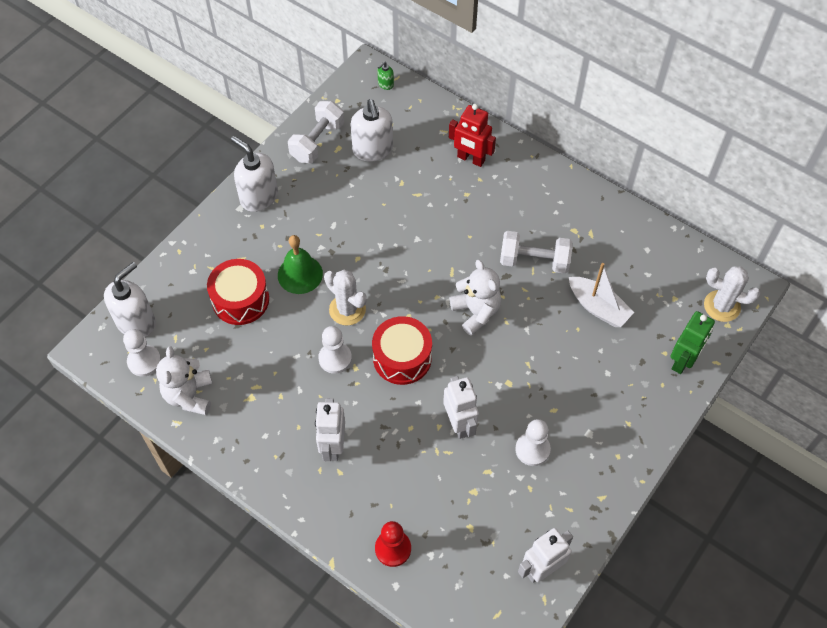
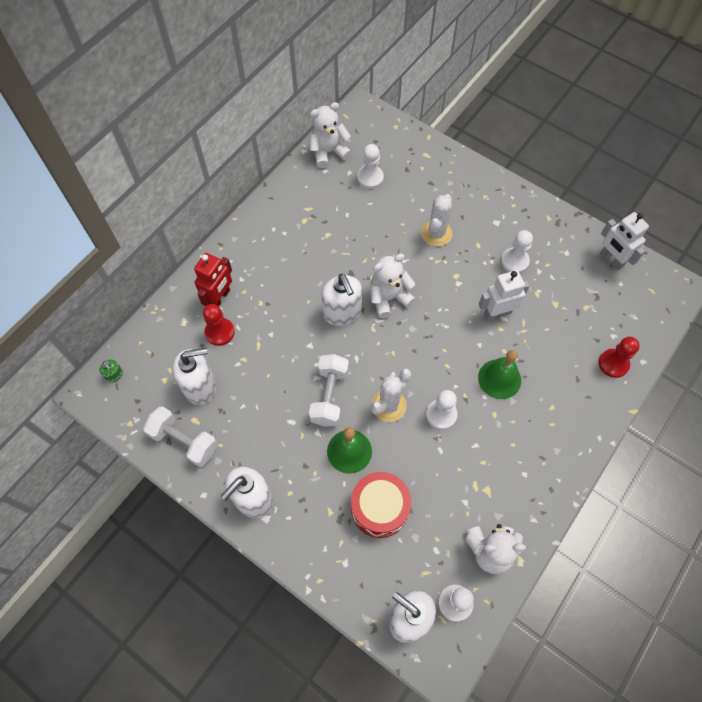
camera: 90 degrees left, 5 degrees up
white robot [315,398,345,461] -> none
red drum [372,316,432,385] -> none
white dumbbell [500,231,573,274] -> white dumbbell moved to [309,354,349,427]
white boat [569,263,634,327] -> none
green robot [670,311,715,374] -> none
white cactus [704,266,760,322] -> white cactus moved to [421,194,452,246]
none -> red pawn [203,304,235,346]
none -> white teddy bear [309,102,352,168]
none -> white soap dispenser [321,274,362,326]
none -> white pawn [357,144,384,189]
none -> green bell [478,350,521,399]

